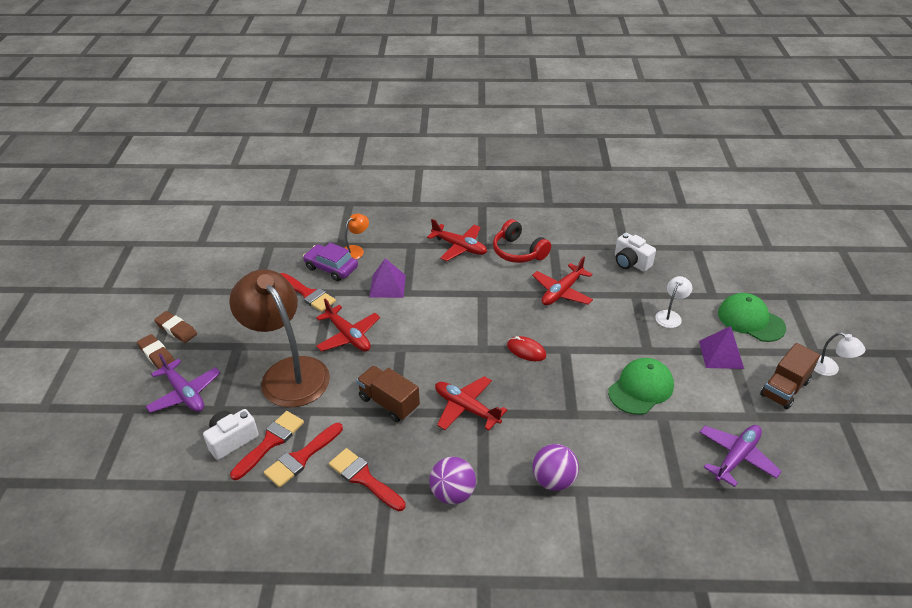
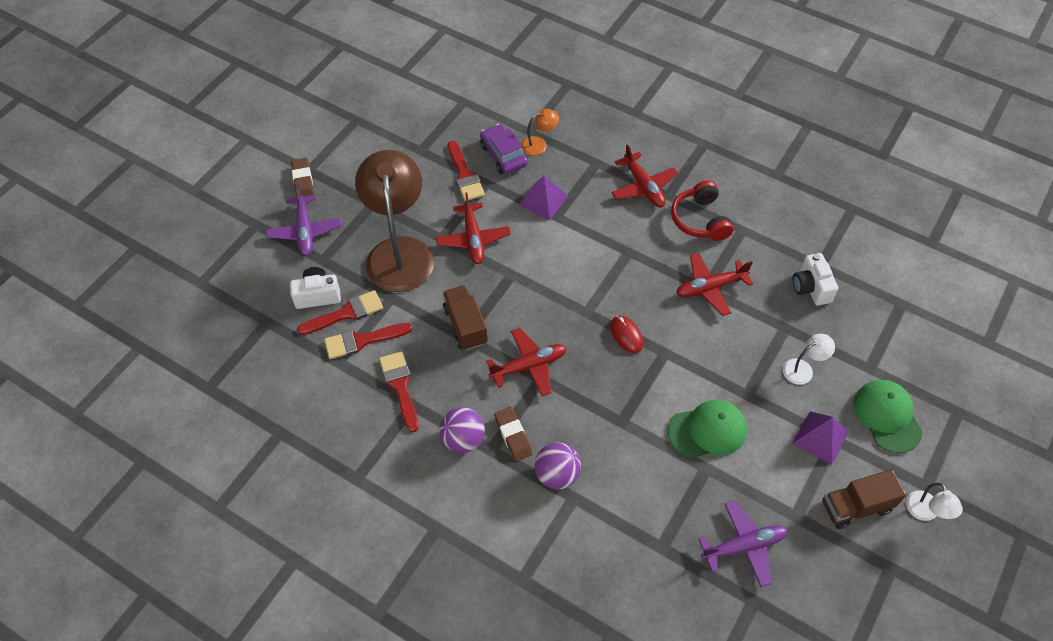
camera: 30 degrees right, 15 degrees up
brown eraser [154,311,197,343] -> brown eraser moved to [494,407,533,461]
red plane [435,376,507,431] -> red plane turned 90 degrees clockwise [486,328,567,396]

